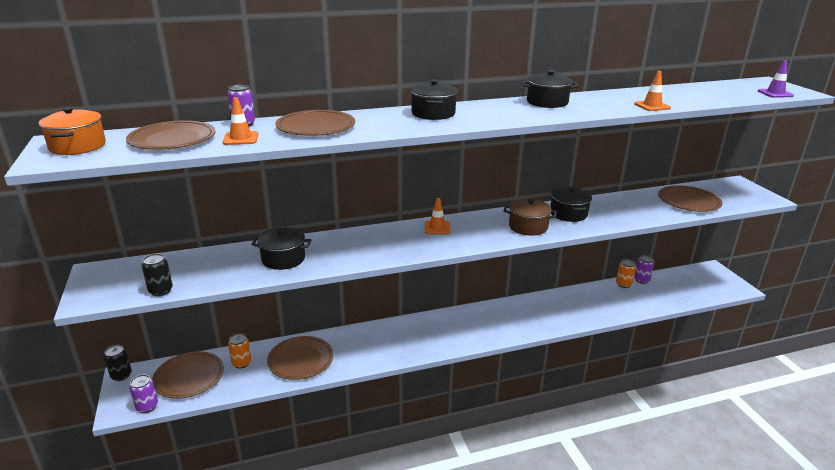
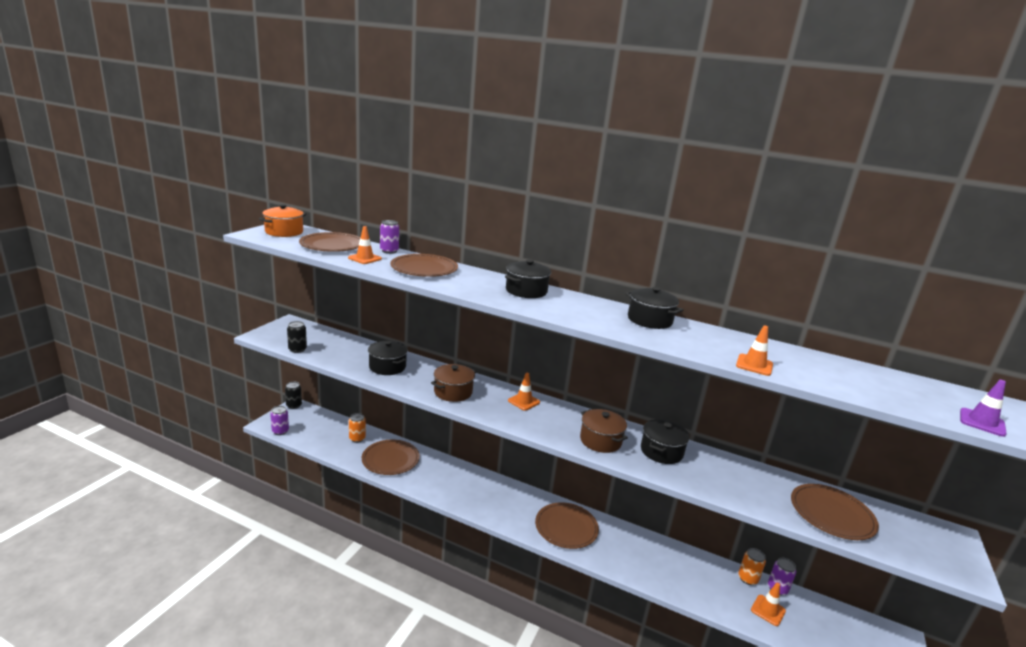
camera: 40 degrees right, 5 degrees down
brown plate [152,351,224,399] -> brown plate moved to [535,502,599,549]
none -> brown pot [431,364,476,402]
none -> orange traffic cone [751,583,786,626]

